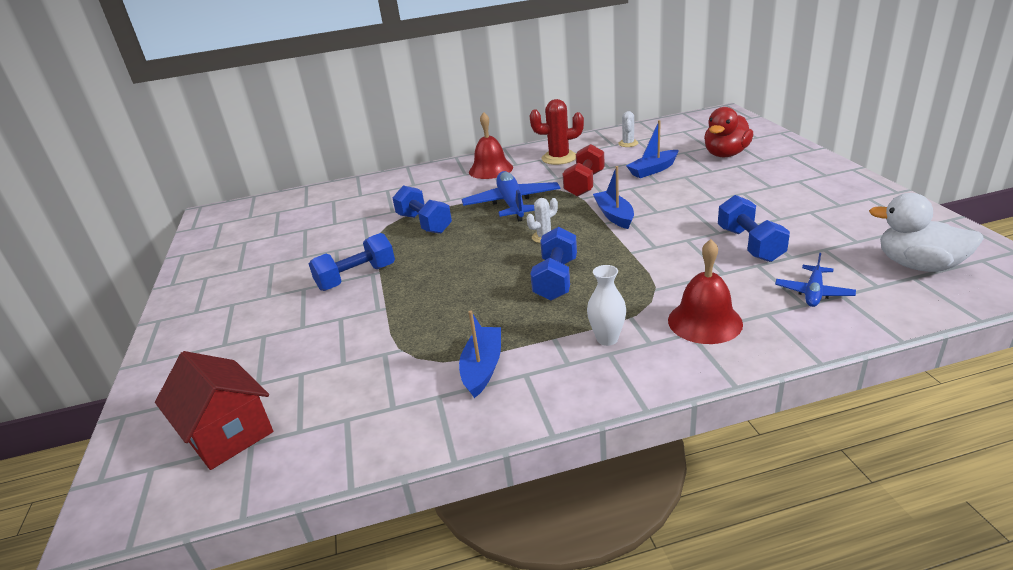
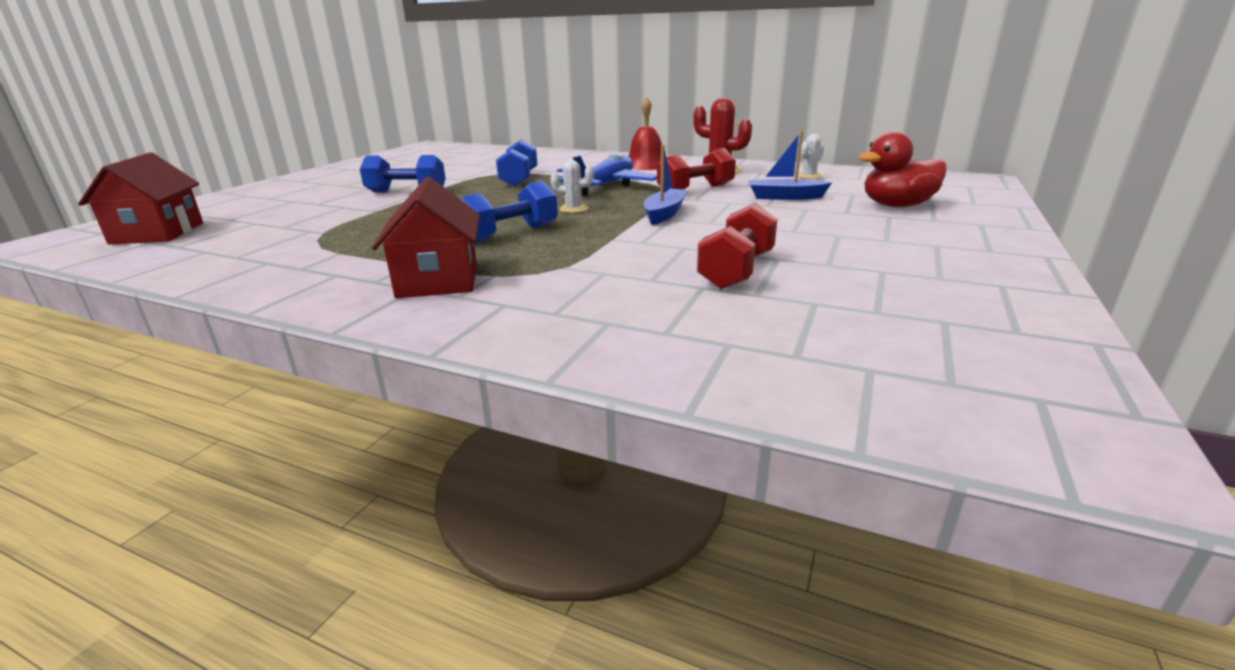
camera: 35 degrees right, 5 degrees down
blue boat [459,311,501,398] -> none
white vase [587,265,626,346] -> red house [372,177,480,298]
red bell [668,239,743,344] -> none
blue dumbbell [718,195,790,262] -> red dumbbell [697,203,777,289]
blue plane [775,253,856,307] -> none
white duck [869,193,984,272] -> none

